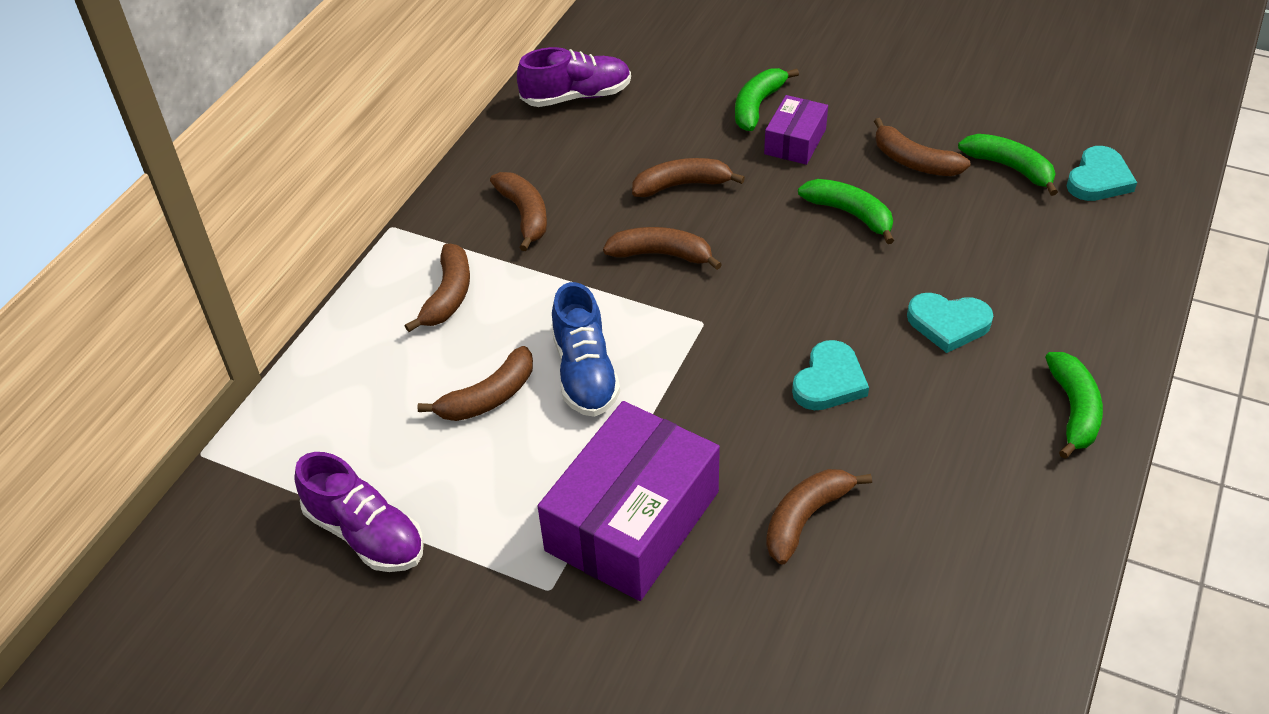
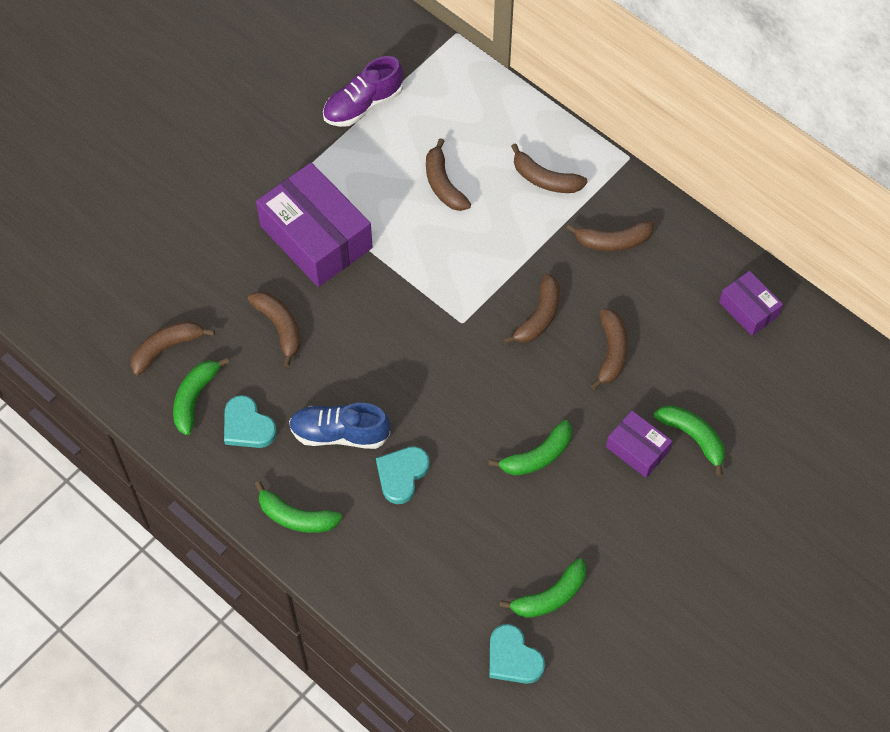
camera: 105 degrees right, 15 degrees up
purple shoe [517,47,631,107] -> purple box [719,271,783,336]
blue shoe [551,282,620,417] -> blue shoe moved to [289,403,390,449]
turquoise heart [792,340,869,410] -> turquoise heart moved to [224,395,277,448]
brown banana [874,118,971,176] -> brown banana moved to [131,321,215,375]
none -> green banana [173,358,230,435]

